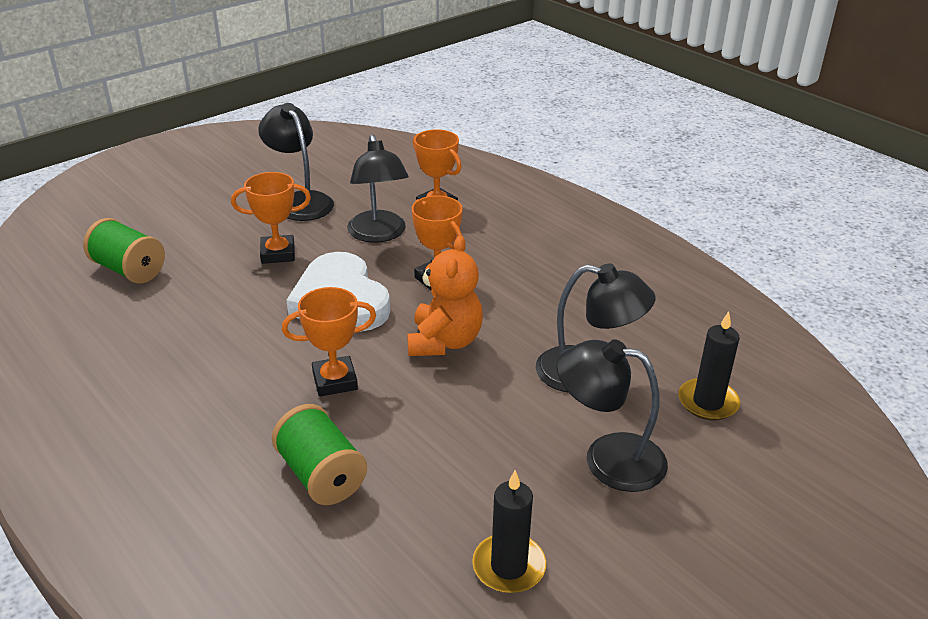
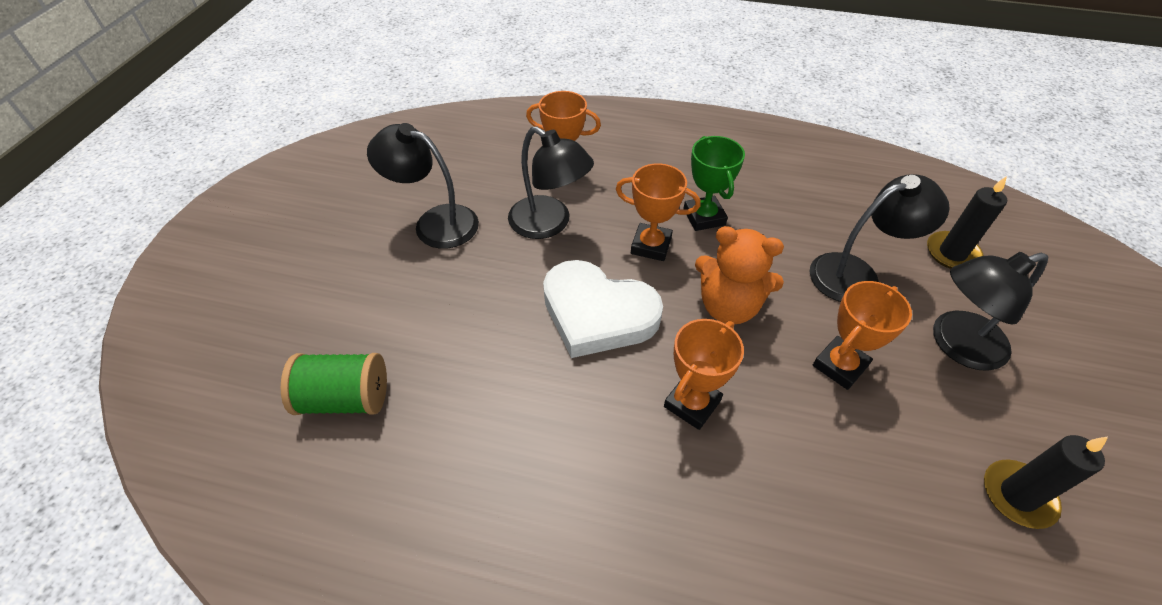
camera: 35 degrees left, 15 degrees up
orange trophy [231,172,311,264] -> orange trophy moved to [813,281,912,390]
green spool [272,404,367,505] -> none
orange teddy bear [407,235,483,356] -> orange teddy bear turned 135 degrees clockwise [695,226,784,324]
none -> green trophy [683,136,745,231]

